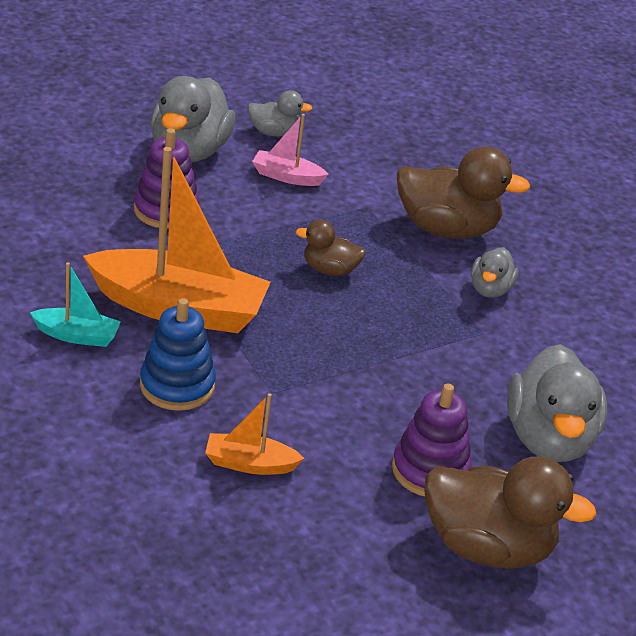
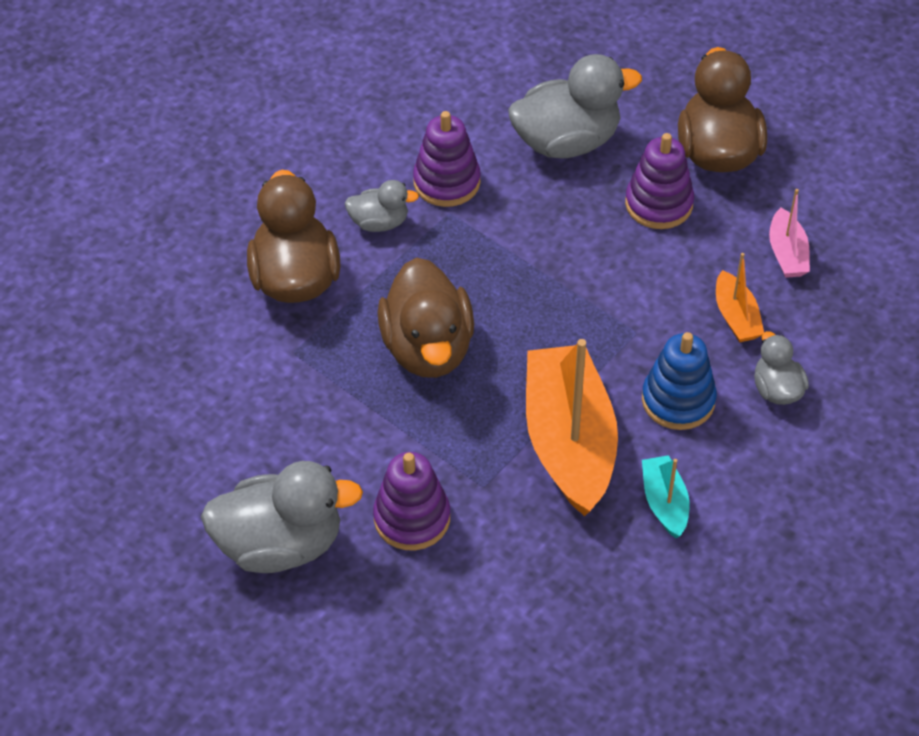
camera: 105 degrees left, 15 degrees up
grey duck [247,90,313,137] -> grey duck moved to [754,331,809,405]
pink boat [252,114,329,186] -> pink boat moved to [769,189,810,278]
brown duck [295,220,366,276] -> brown duck [377,257,474,378], size x1.89
none -> purple stacking toy [413,111,481,207]

